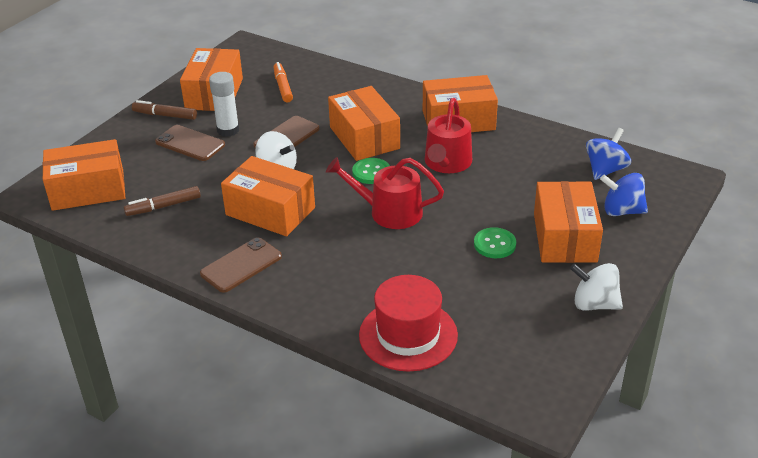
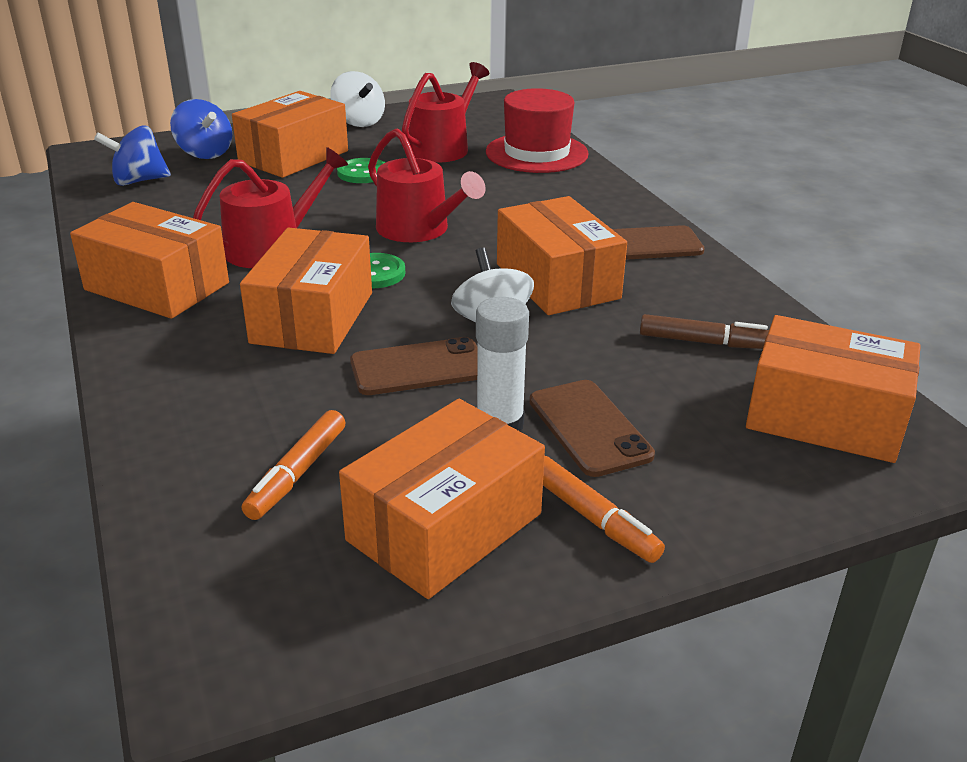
camera: 145 degrees left, 5 degrees down
brown marker [132,100,197,120] -> orange marker [543,456,665,563]
none -> red watering can [402,62,489,163]

